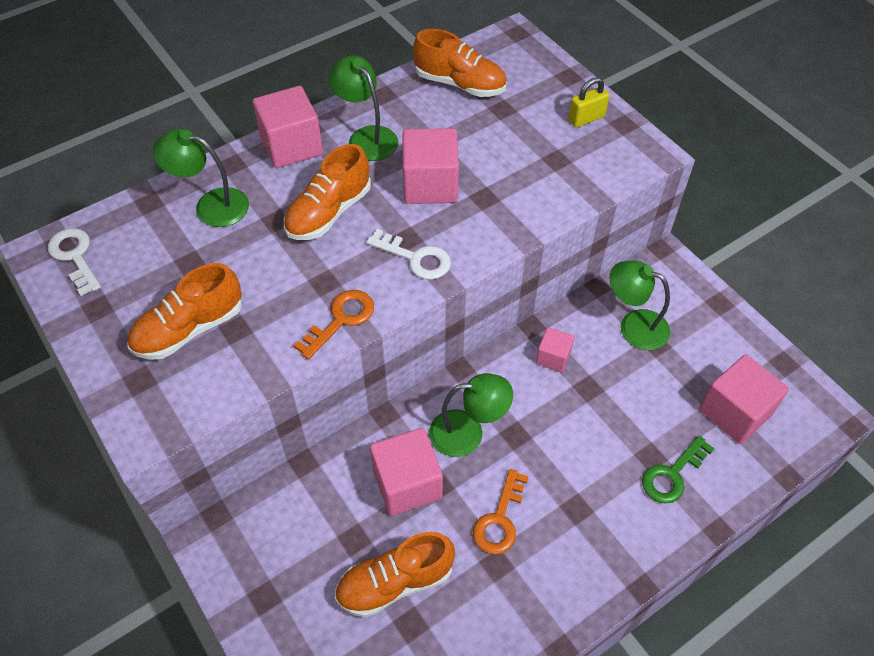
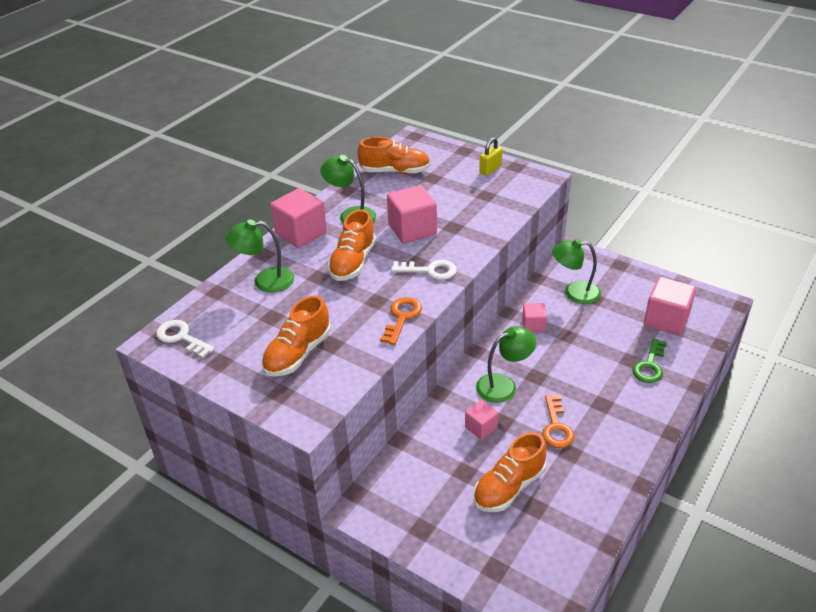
camera: 20 degrees left, 15 degrees down
pink cube [370,428,443,516] -> pink cube [465,400,499,440], size x0.56

